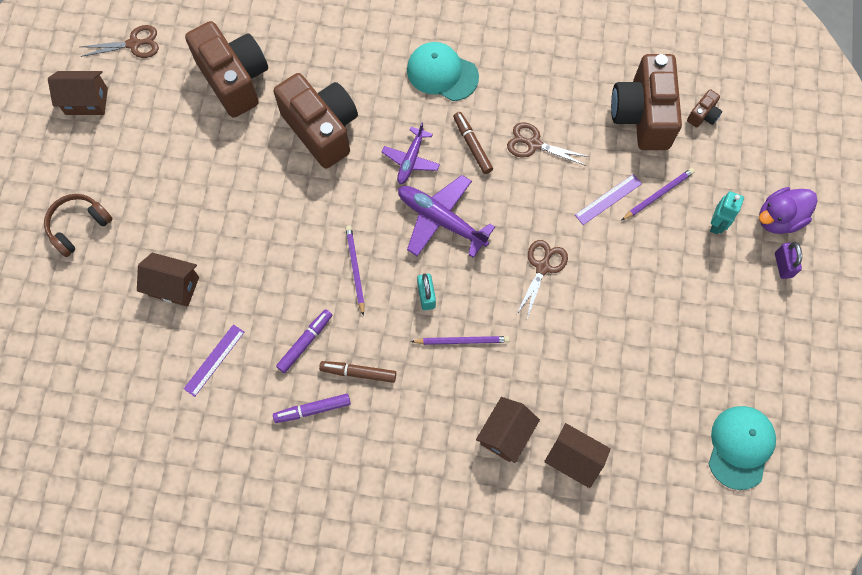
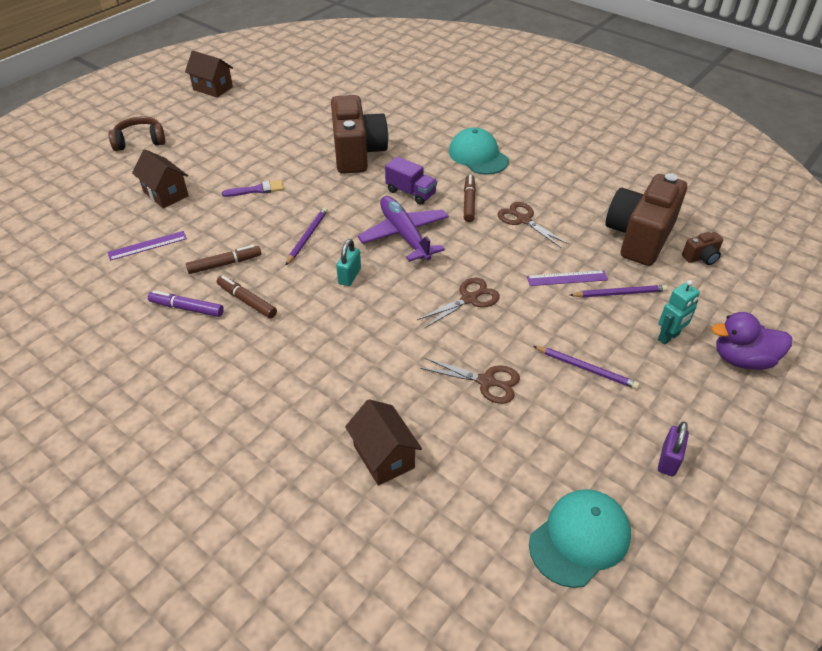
camera: 30 degrees right, 25 degrees down
brown scissors [80,25,159,58] -> brown scissors moved to [420,358,520,404]
brown camera [185,21,268,118] -> none
purple marker [276,309,332,373] -> brown marker [186,245,261,274]
purple plane [382,122,440,184] -> purple truck [385,156,437,205]
purple pencil [410,336,509,345] -> purple pencil moved to [533,346,640,389]
brown house [476,397,540,463] -> none
purple padlock [775,242,802,279] -> purple padlock moved to [658,422,689,476]
none -> purple brush [222,180,284,197]

